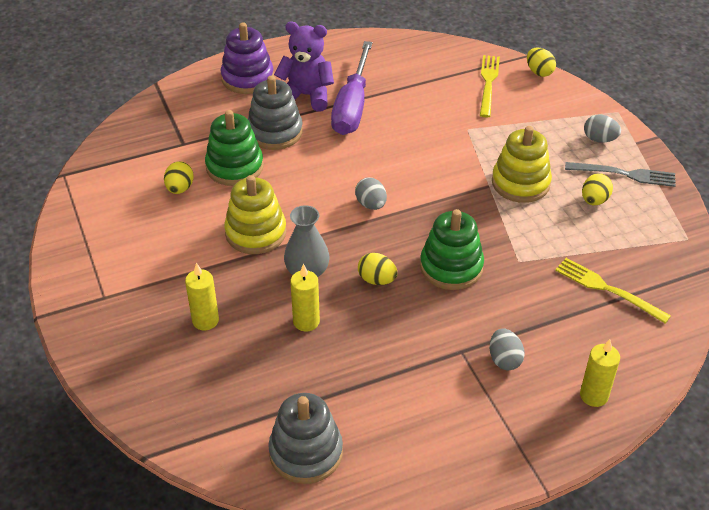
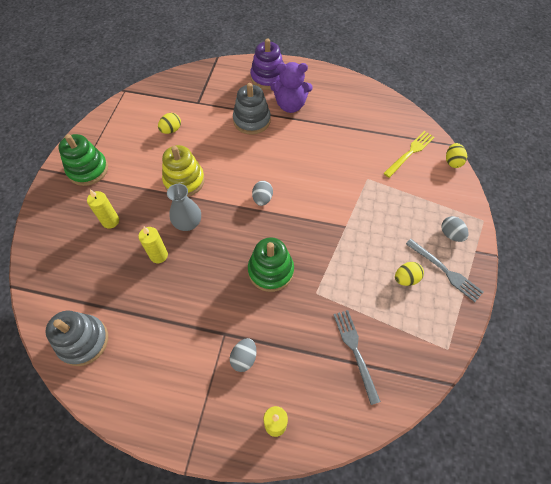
camera: 35 degrees right, 15 degrees up
green stacking toy [205,110,264,186] -> green stacking toy moved to [58,134,108,186]
purple teddy bear [274,22,334,112] -> purple teddy bear turned 135 degrees clockwise [270,62,313,113]
purple screwdriver [331,41,373,135] -> none
yellow egg [358,253,397,285] -> none
yellow stacking toy [492,126,552,203] -> none
yellow fork [555,258,671,324] -> grey fork [333,310,381,405]

